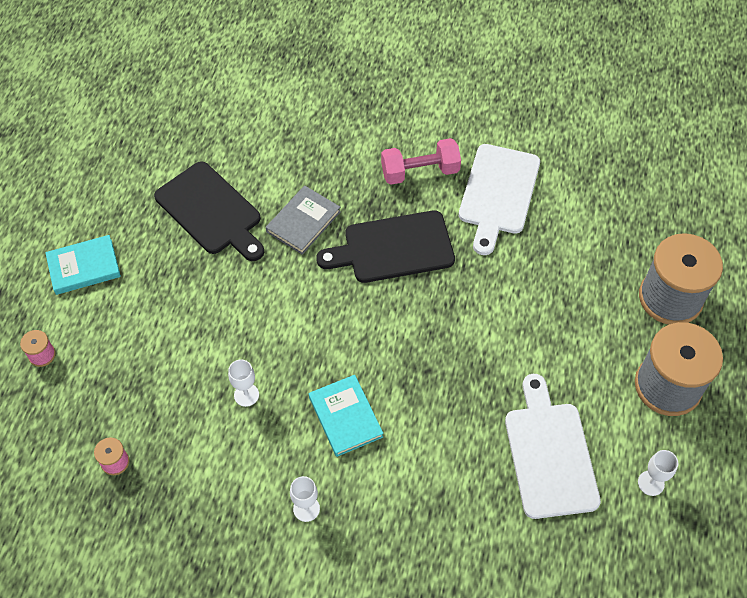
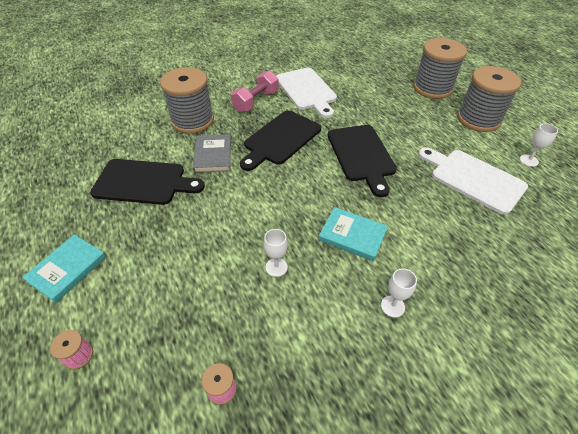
camera: 40 degrees left, 10 degrees down
none -> grey spool [160,67,214,134]
none -> black cutting board [328,125,397,197]

